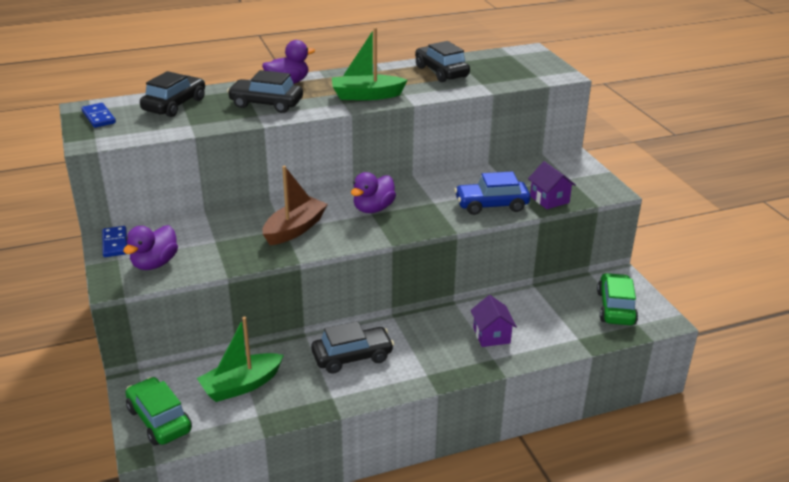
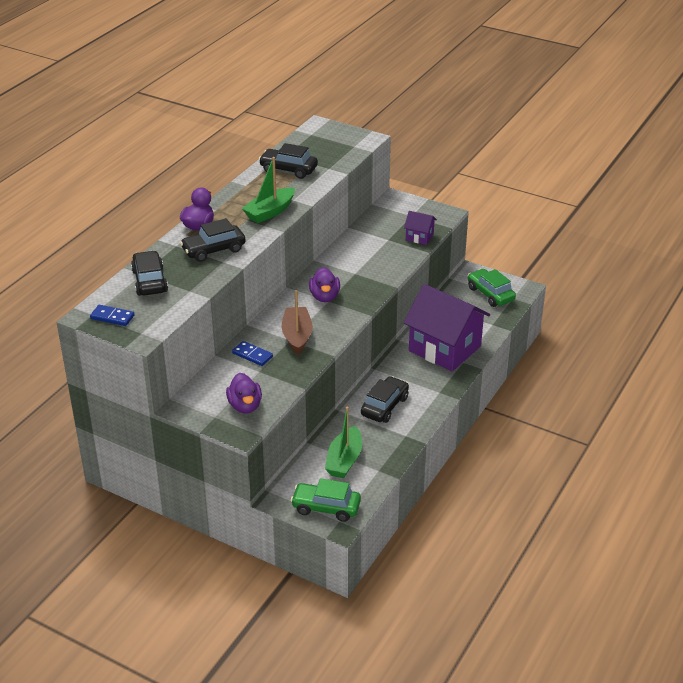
camera: 40 degrees left, 5 degrees up
blue domino [102,226,127,257] -> blue domino moved to [232,341,273,366]
blue car [454,171,530,215] -> none
purple house [471,295,517,347] -> purple house [403,284,490,372], size x2.28

